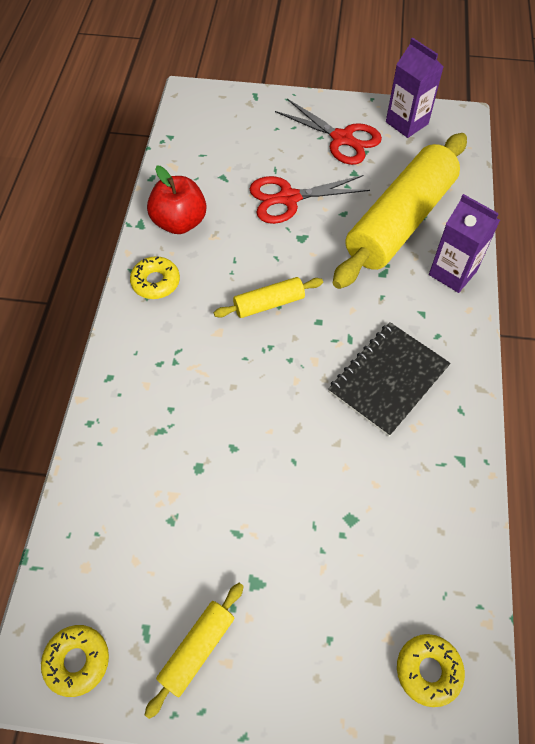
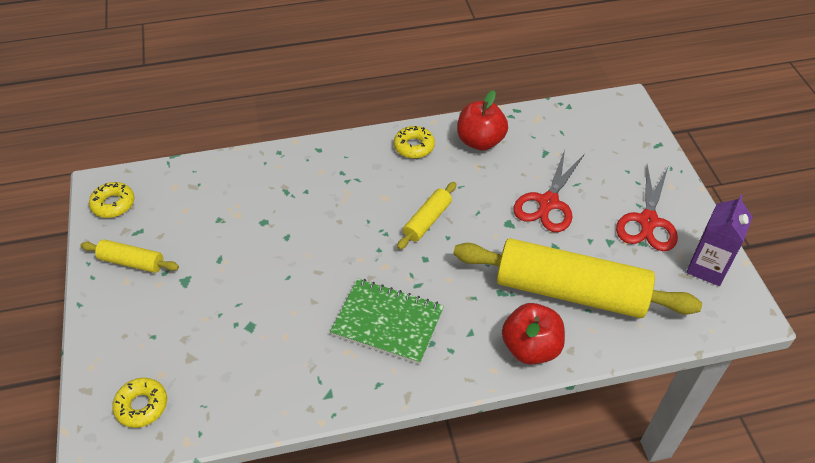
camera: 70 degrees right, 10 degrees down
yellow rolling pin [214,277,323,318] -> yellow rolling pin turned 75 degrees clockwise [397,182,456,250]
red scissors [250,175,370,224] -> red scissors turned 120 degrees counterclockwise [513,150,585,232]
black notebook [328,322,451,437] -> green notebook [330,279,444,364]
purple carton [429,194,500,293] -> red apple [502,303,565,365]

